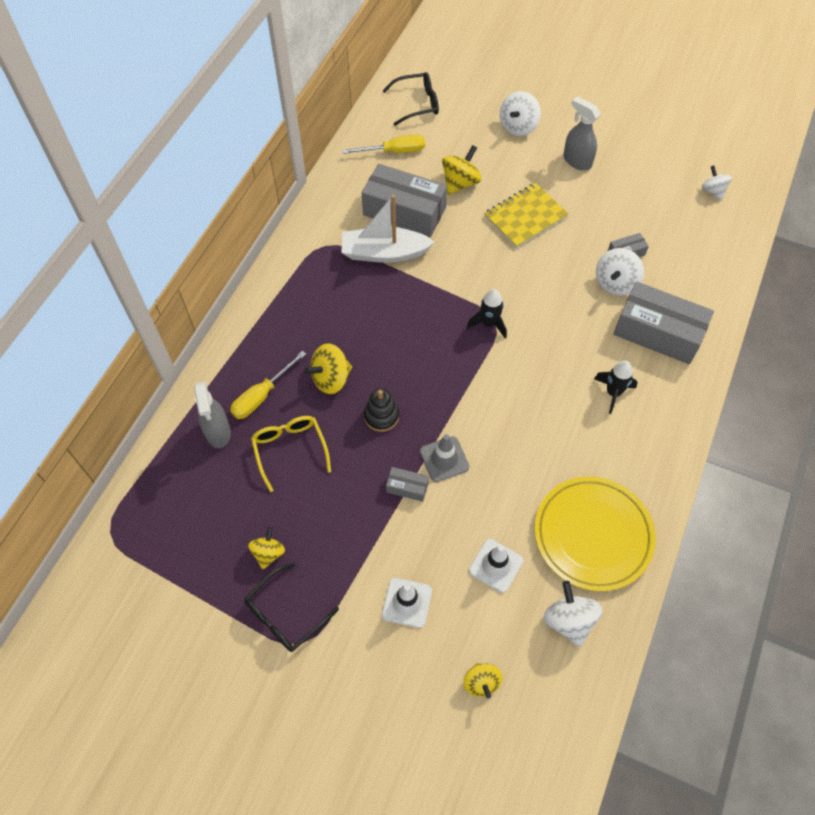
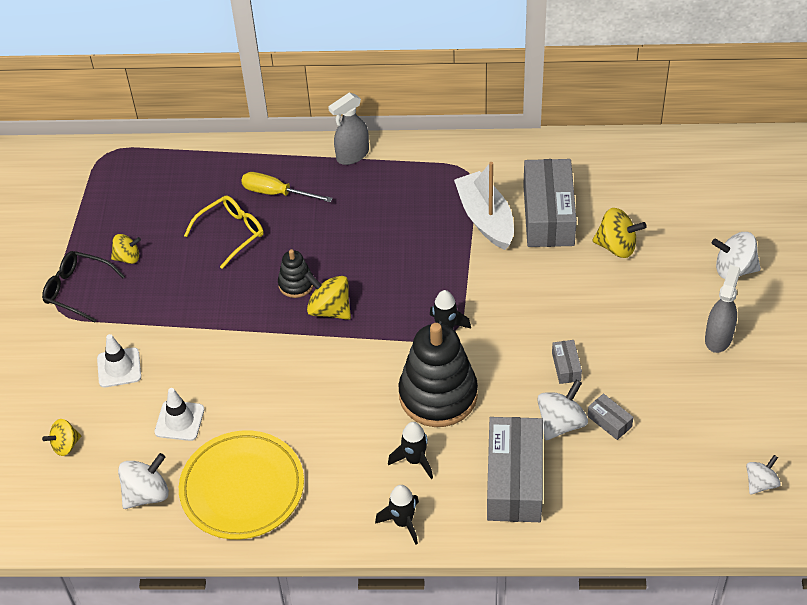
camera: 70 degrees right, 10 degrees down
grey spray bottle [194,381,231,449] -> grey spray bottle moved to [328,92,369,165]
yellow spinning top [304,344,352,394] -> yellow spinning top moved to [304,271,351,320]
yellow screwdriver [342,134,425,154] -> none
black glasses [383,72,439,126] -> none
grey box [386,467,429,502] -> grey box moved to [552,340,582,384]
grey traffic cone [420,434,469,482] -> none
yellow notebook [484,183,569,248] -> none
white spinning top [596,248,644,296] -> white spinning top turned 120 degrees clockwise [537,380,588,440]
none -> black rocket [375,485,419,545]
none -> black stacking toy [398,323,478,427]

